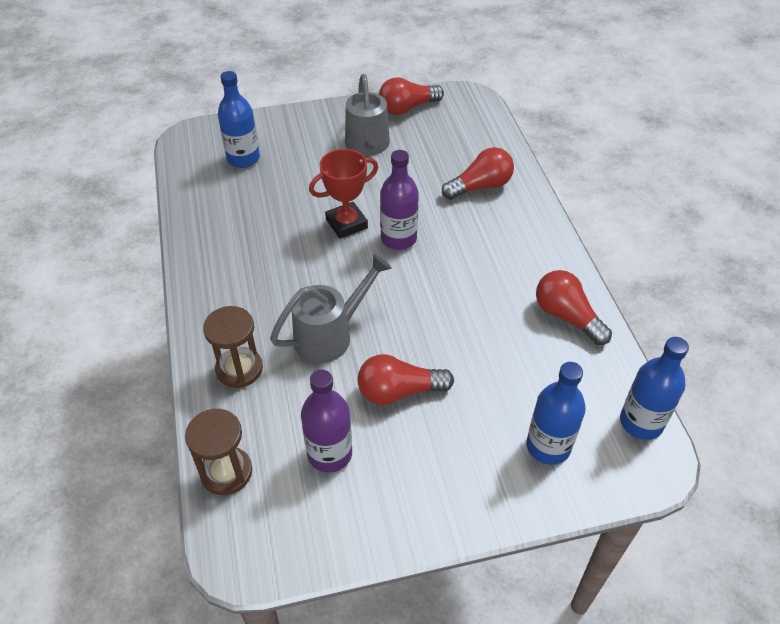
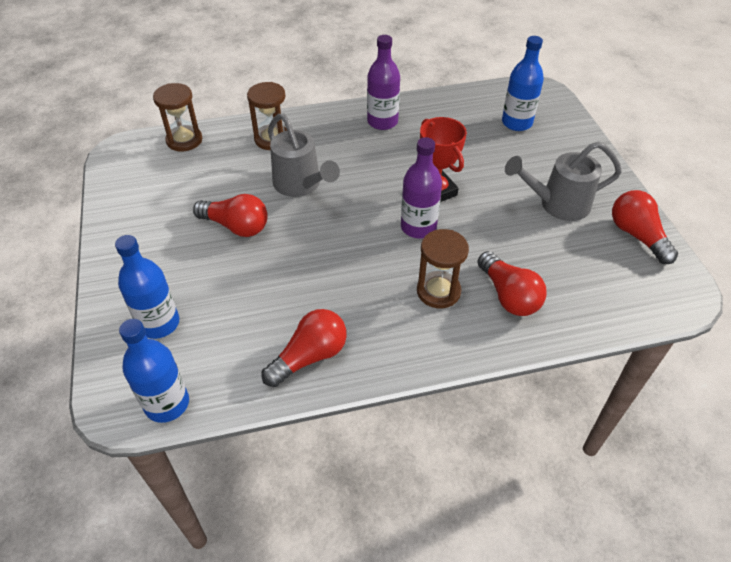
camera: 90 degrees right, 0 degrees up
purple bottle [301,370,352,472] -> purple bottle moved to [367,35,400,130]
red light bulb [358,354,454,405] -> red light bulb turned 120 degrees clockwise [193,194,268,237]
none -> brown hourglass [417,229,469,308]

